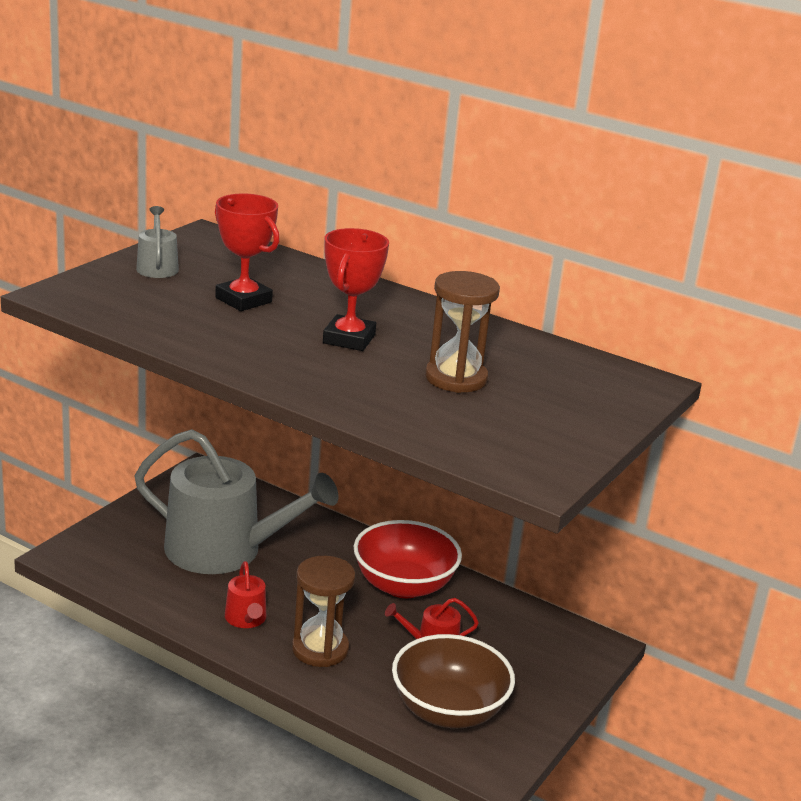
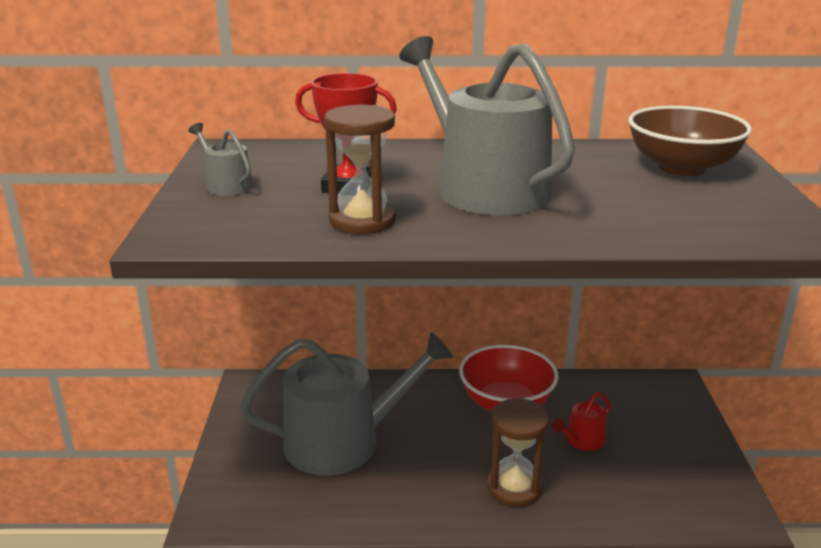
camera: 30 degrees left, 0 degrees up
red watering can [225,561,266,628] -> none
red trophy [323,228,389,351] -> grey watering can [399,36,575,215]
brown bowl [392,634,515,728] -> brown bowl moved to [628,106,752,176]
brown hourglass [425,271,500,393] -> brown hourglass moved to [324,105,396,234]

